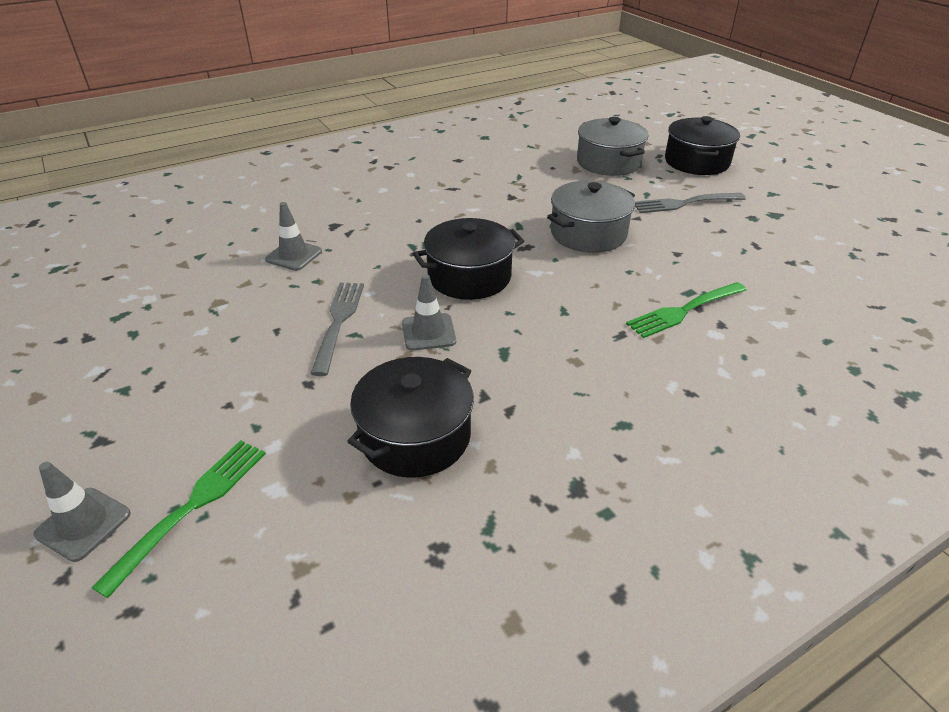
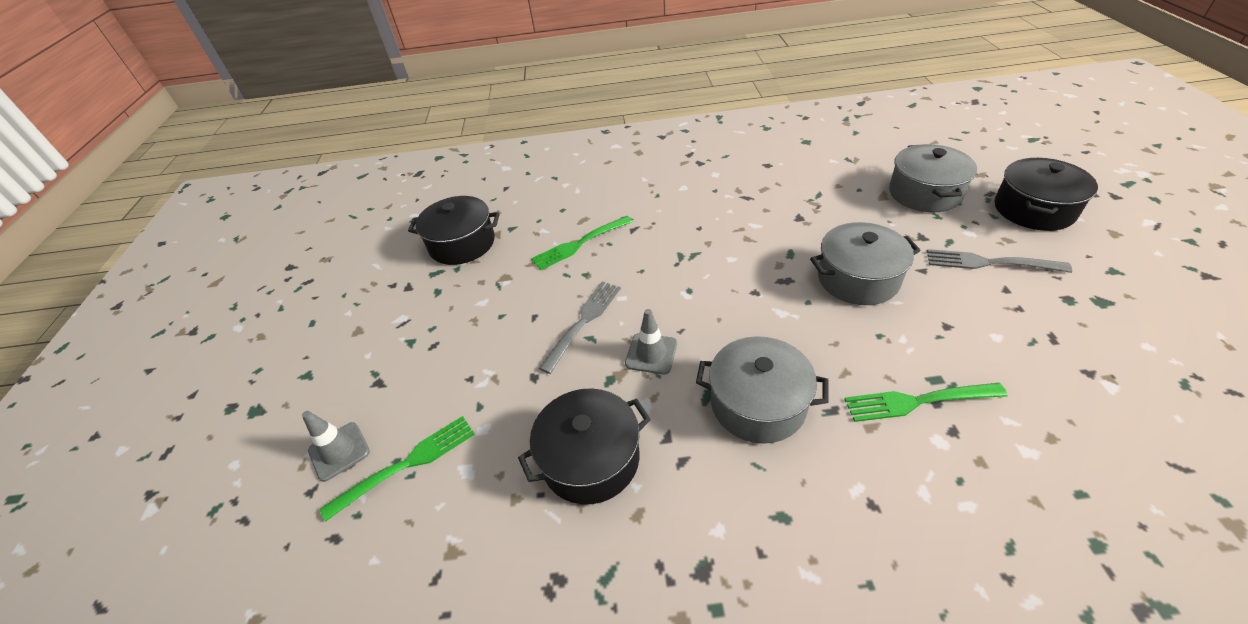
camera: 30 degrees right, 5 degrees up
grey traffic cone [265,202,322,271] -> green fork [531,216,633,270]
black pot [413,218,525,300] -> black pot moved to [408,196,500,265]
none -> grey pot [696,336,829,444]

